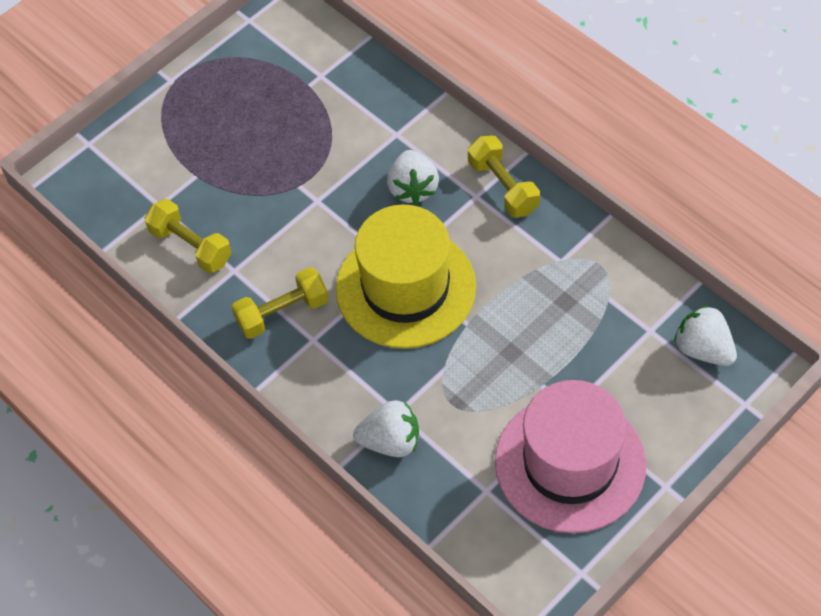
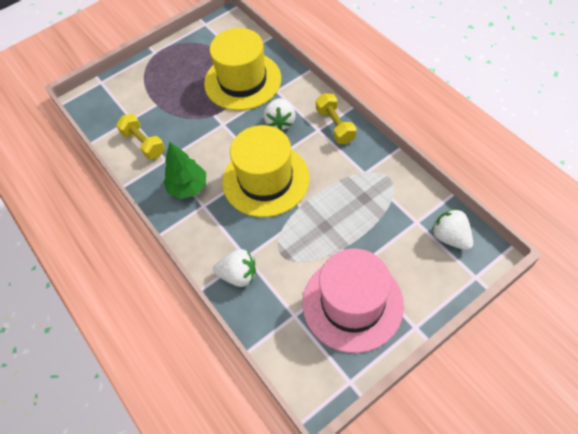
camera: 10 degrees right, 0 degrees up
yellow dumbbell [232,267,329,339] -> green tree [163,142,206,199]
none -> yellow hat [204,28,281,111]

